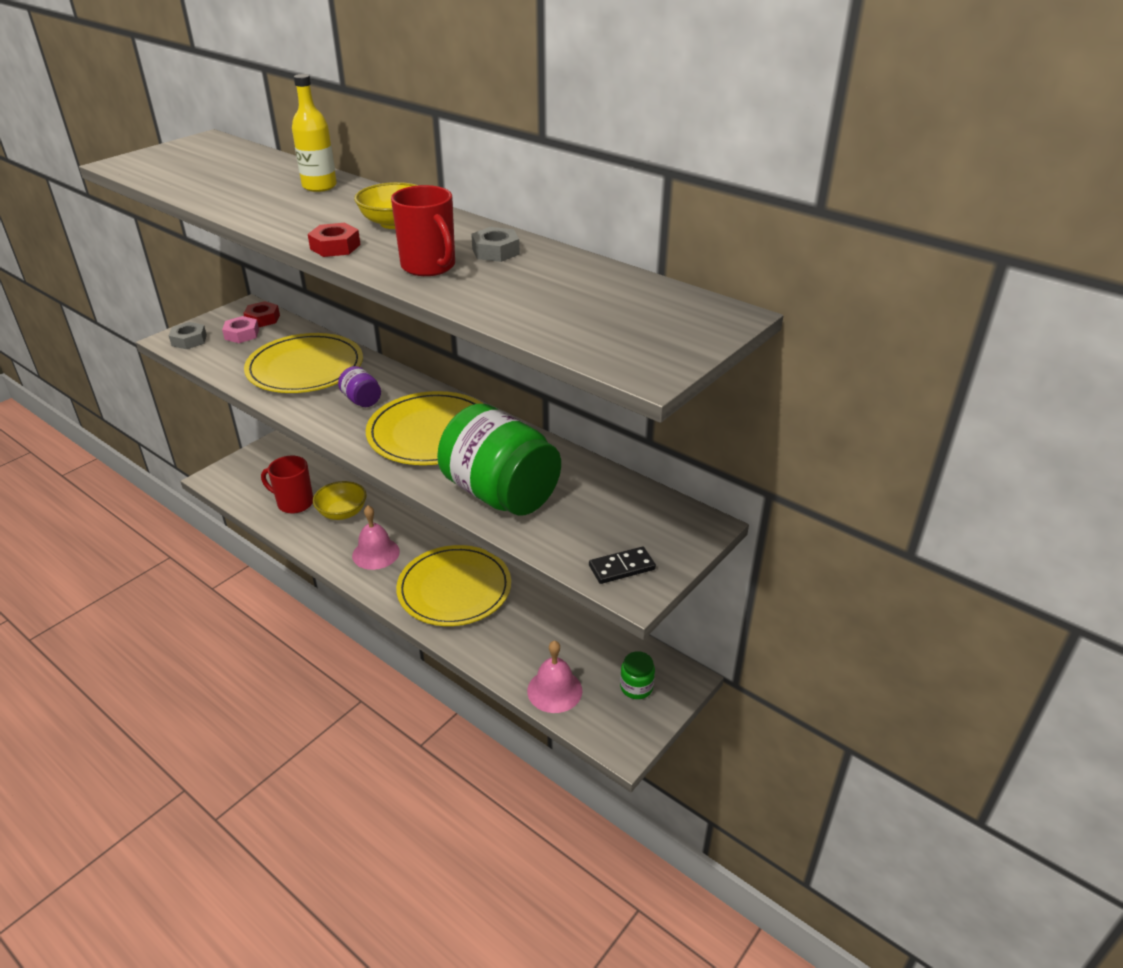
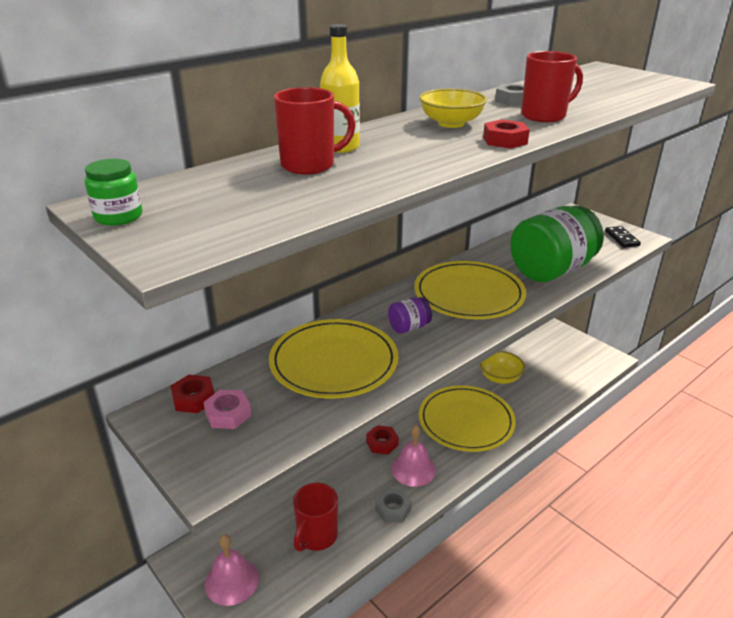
camera: 80 degrees left, 5 degrees down
grey nut [169,322,207,349] -> grey nut moved to [375,489,412,522]
yellow bowl [313,481,367,520] -> yellow bowl moved to [479,351,525,384]
pink bell [527,641,582,713] -> pink bell moved to [205,535,259,606]
green jar [620,651,655,699] -> green jar moved to [85,159,143,226]
none -> red mug [274,87,356,174]
none -> red nut [366,425,399,455]

